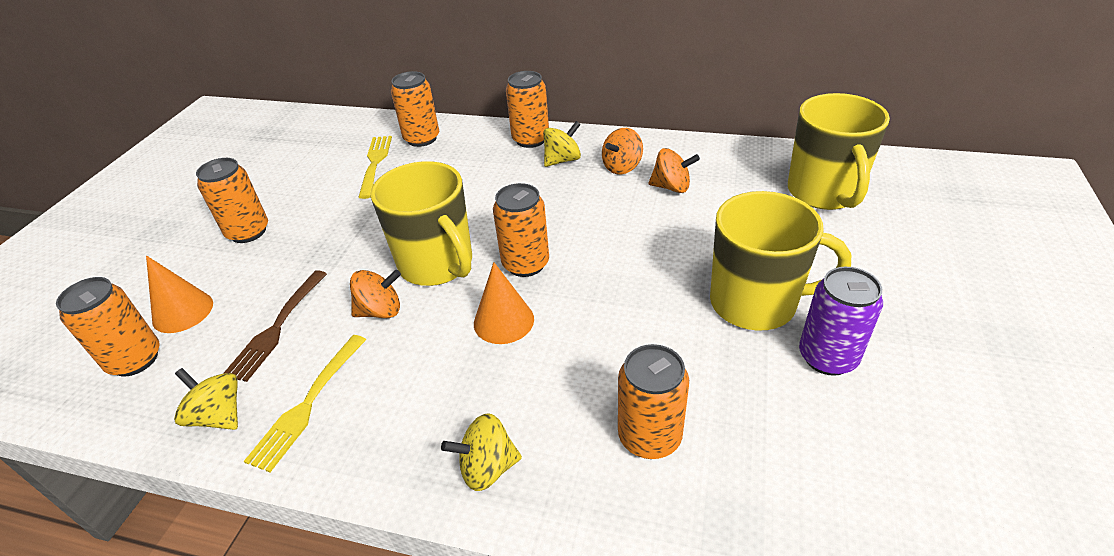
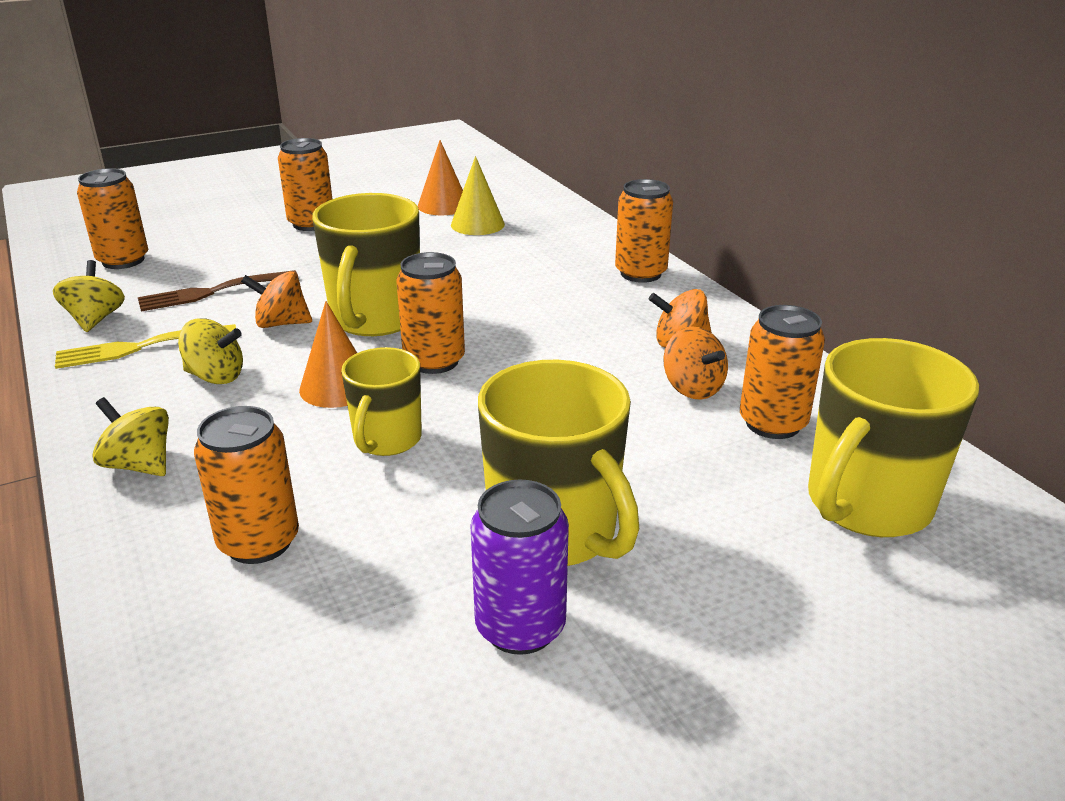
camera: 45 degrees right, 10 degrees down
orange cone [146,256,213,333] -> orange cone moved to [418,140,463,215]
orange spinning top [350,270,401,318] -> orange spinning top turned 150 degrees clockwise [241,271,312,328]
yellow fork [358,136,392,199] -> yellow cone [451,156,505,235]
orange can [391,71,439,147] -> orange can moved to [740,305,825,439]
yellow spinning top [543,121,581,167] -> yellow spinning top moved to [178,318,243,384]
none -> yellow mug [341,347,422,456]

